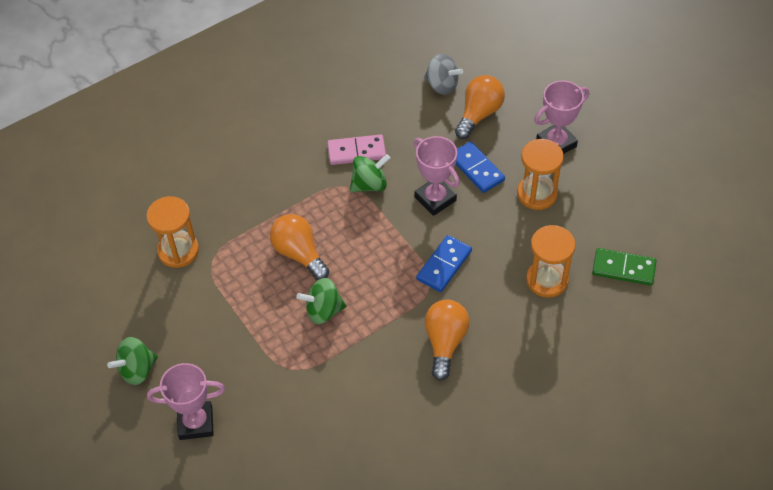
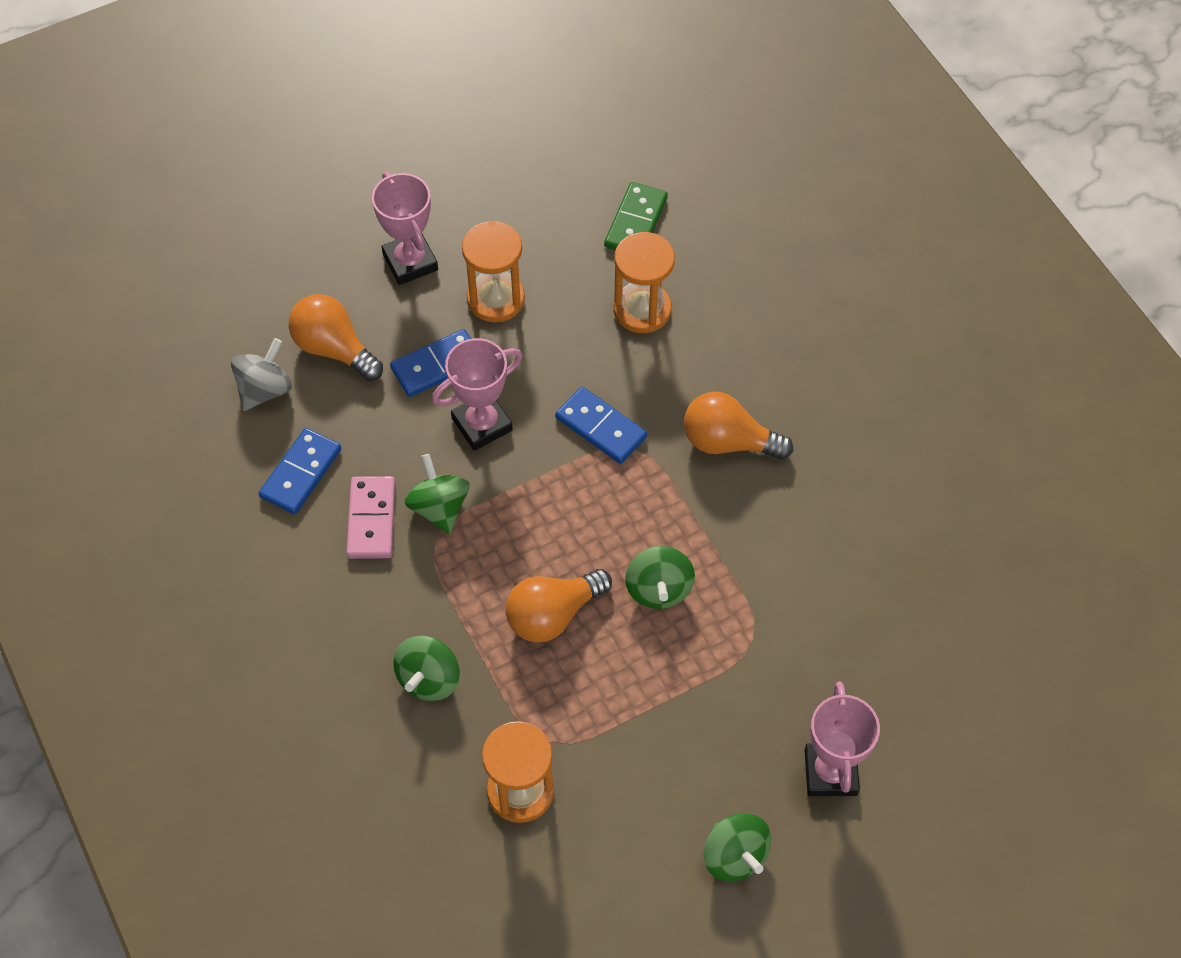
camera: 85 degrees left, 5 degrees up
none -> blue domino [258,428,341,515]
none -> green spinning top [393,636,460,701]

